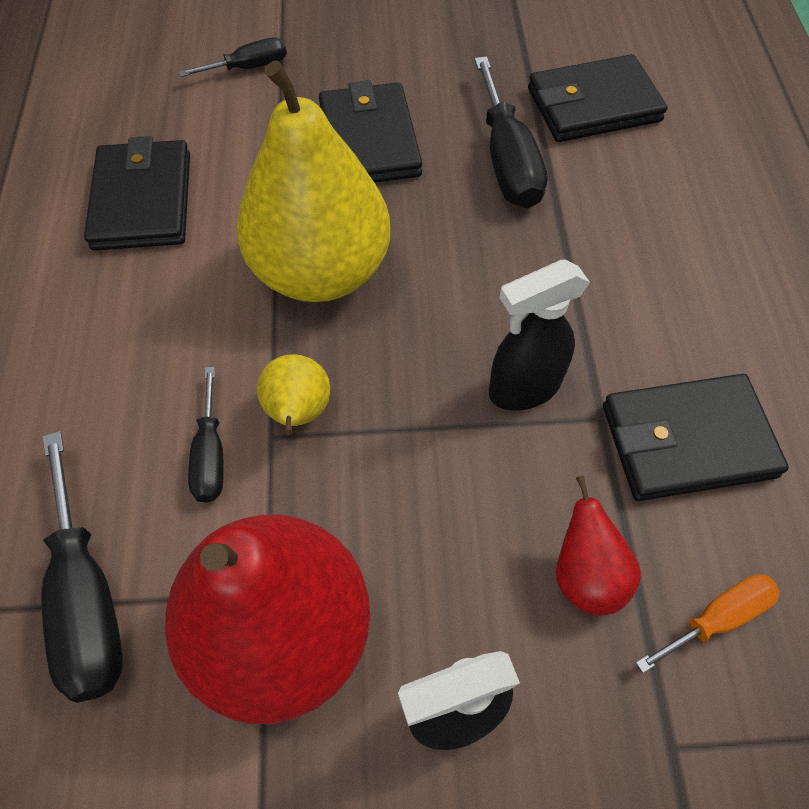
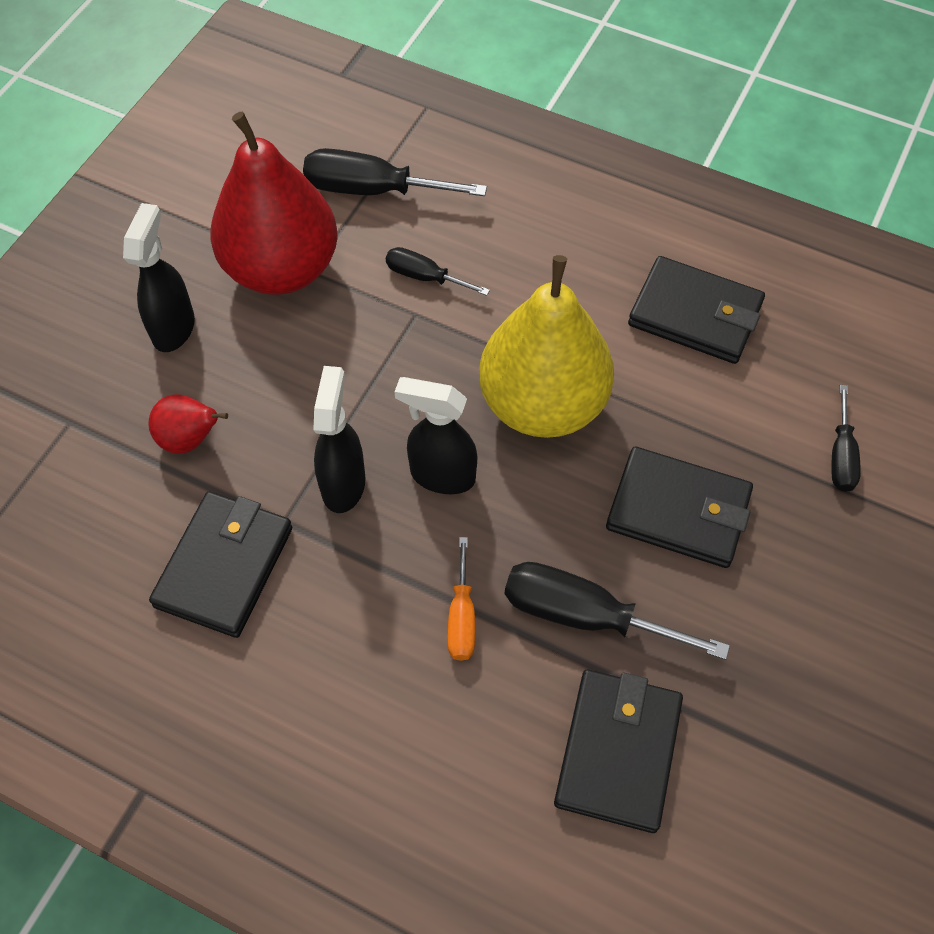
camera: 120 degrees right, 0 degrees up
yellow pear [257,354,330,435] -> none
orange screwdriver [636,574,780,673] -> orange screwdriver moved to [447,537,475,661]
none -> black spray bottle [395,377,477,494]

